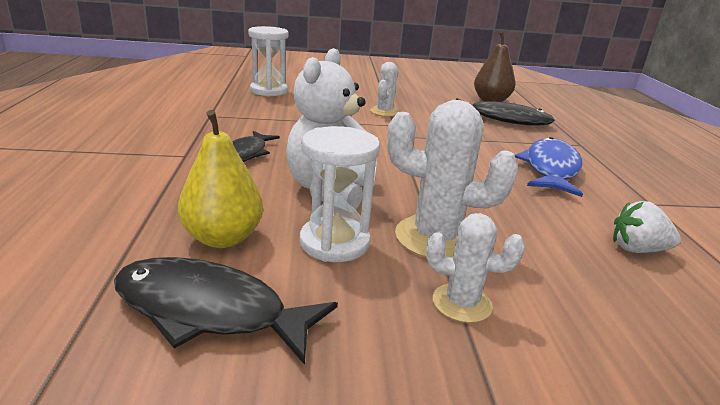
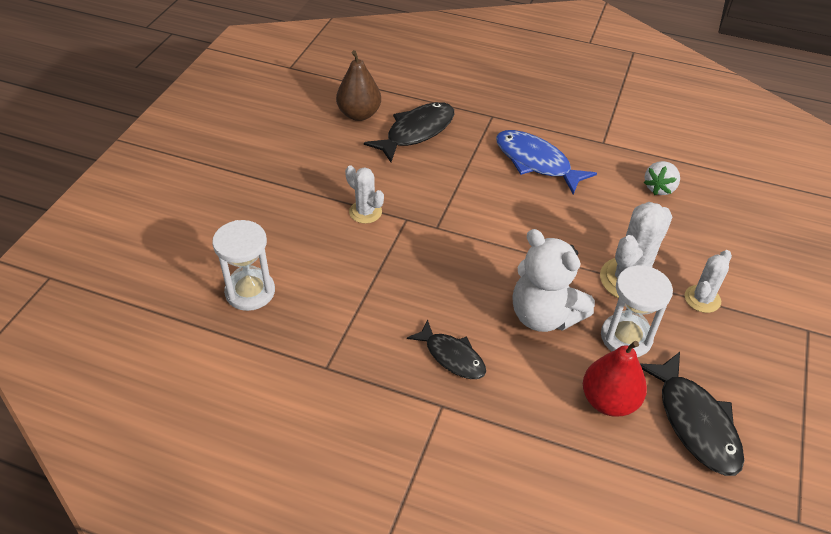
camera: 65 degrees left, 20 degrees up
black fish [114,257,338,365] -> black fish turned 60 degrees counterclockwise [640,352,744,476]
yellow pear [178,110,263,248] -> red pear [583,341,647,417]

